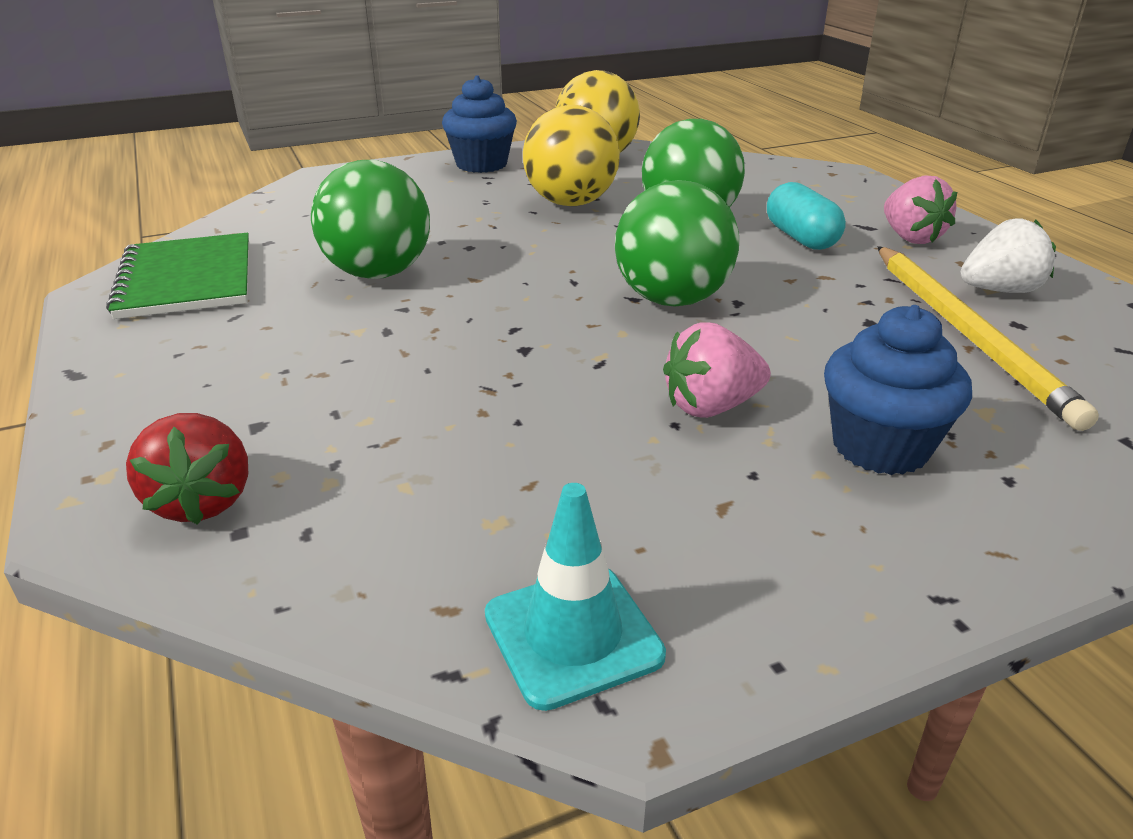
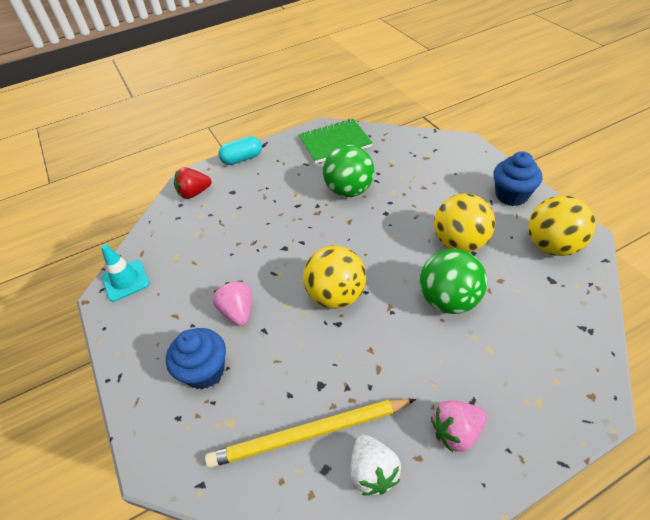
camera: 90 degrees right, 15 degrees up
green ball [615,180,739,306] -> yellow ball [303,246,366,309]
turquoise capsule [767,182,846,250] -> turquoise capsule moved to [218,136,262,165]

